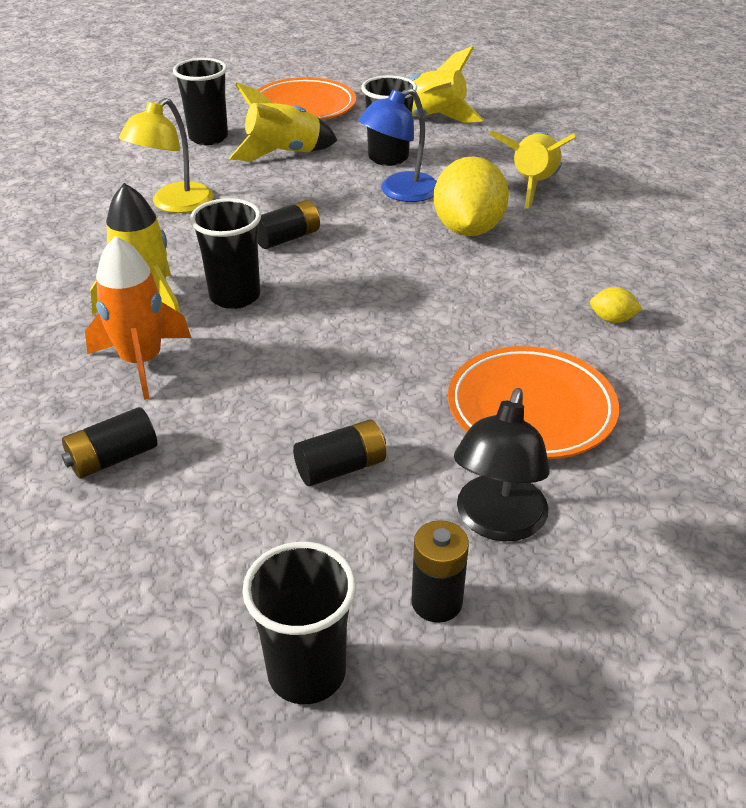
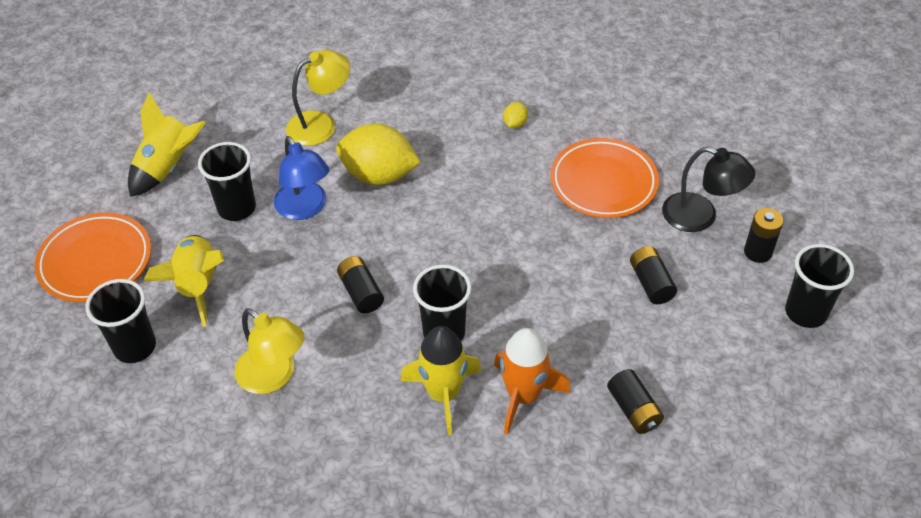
camera: 80 degrees left, 10 degrees up
yellow rocket [489,131,575,209] -> yellow lamp [286,50,350,146]

